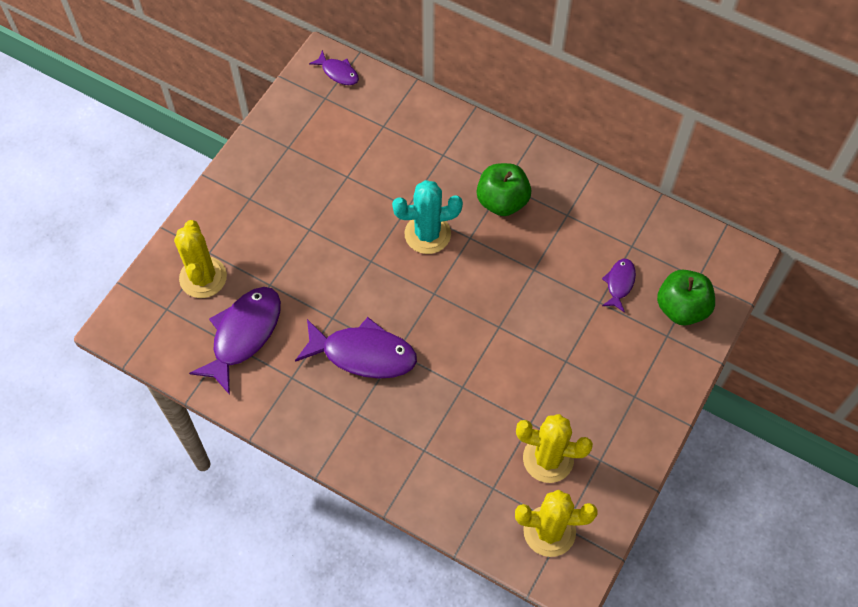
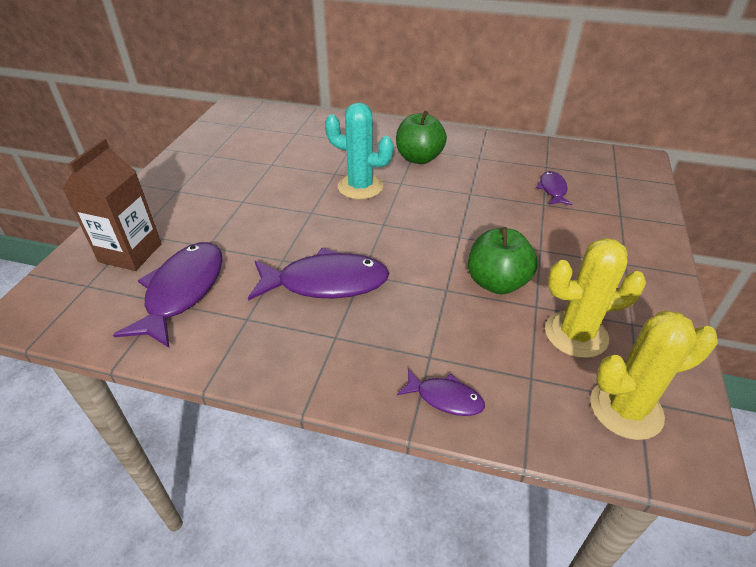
camera: 15 degrees left, 20 degrees down
yellow cactus [174,220,227,298] -> brown carton [63,139,162,271]
purple fish [309,50,359,85] -> purple fish moved to [397,369,485,416]
turquoise cactus [392,180,463,254] -> turquoise cactus turned 45 degrees clockwise [325,102,394,199]
green apple [657,270,715,325] -> green apple moved to [468,227,538,294]

